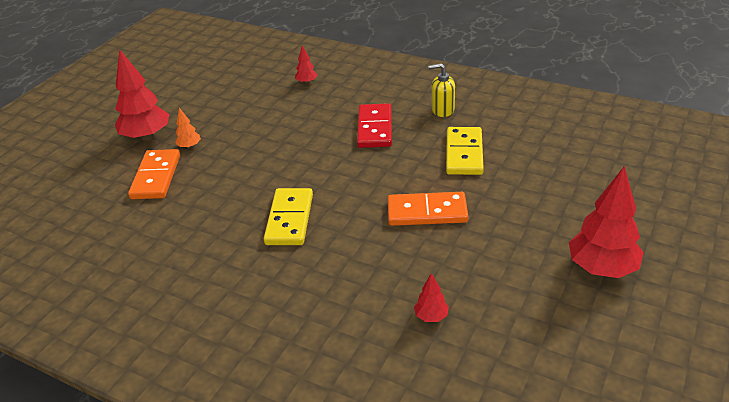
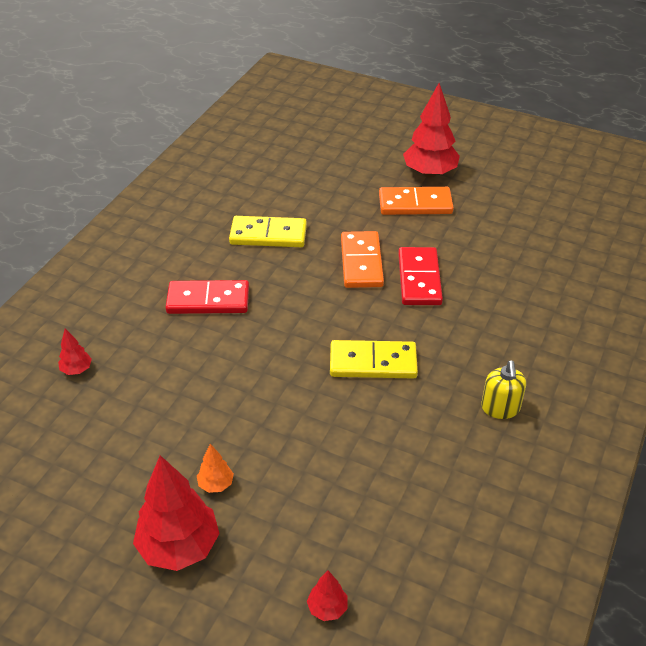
camera: 95 degrees left, 5 degrees up
orange domino [128,149,180,199] -> orange domino moved to [379,187,454,215]
red tree [414,273,449,322] -> red tree moved to [307,570,348,621]
yellow soap dispenser [428,63,455,117] -> yellow soap dispenser moved to [481,360,526,419]
none -> red domino [398,247,443,305]

